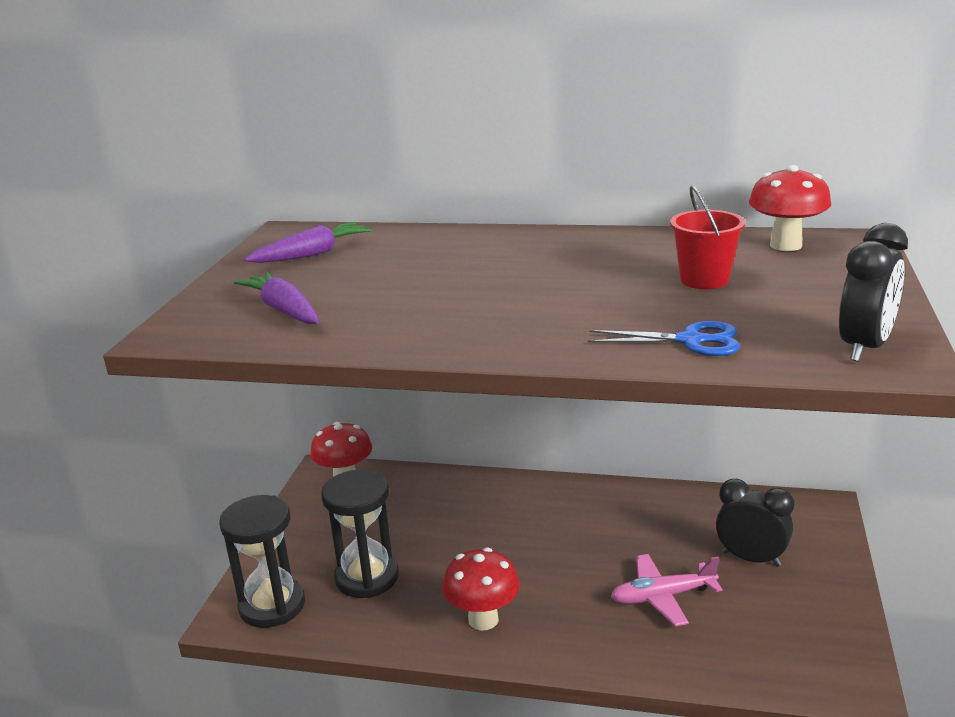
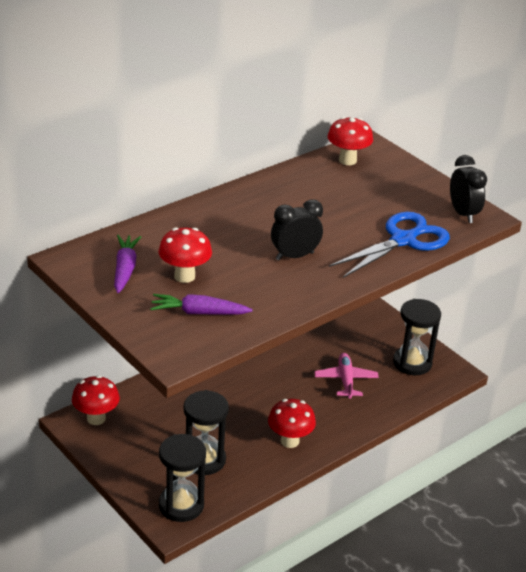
camera: 55 degrees left, 10 degrees up
blue scissors [588,321,740,356] -> blue scissors [329,212,450,278], size x1.79
pink plane [611,554,723,627] -> pink plane turned 150 degrees clockwise [314,353,379,399]
red bucket [670,186,745,289] -> none
black clock [716,479,794,566] -> black clock moved to [271,199,323,260]
none -> red mushroom [159,228,212,283]
none -> black hourglass [393,299,441,375]

